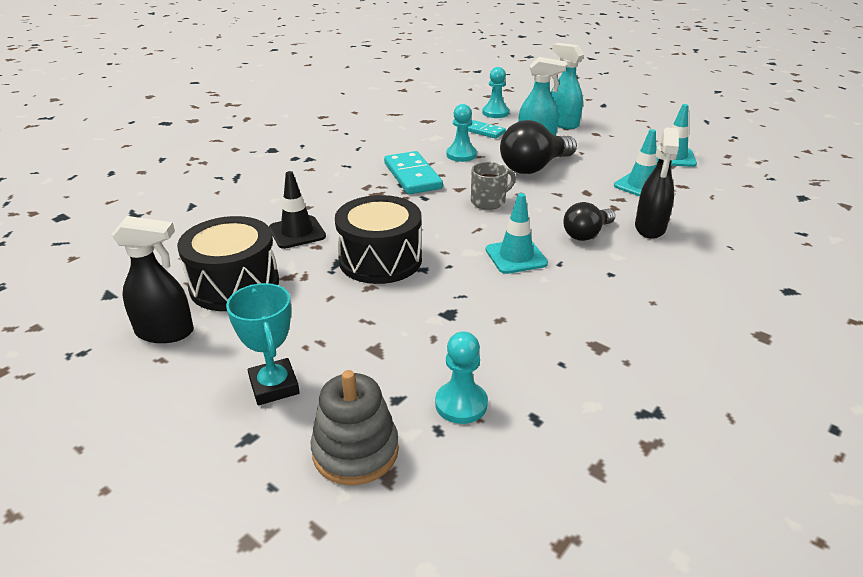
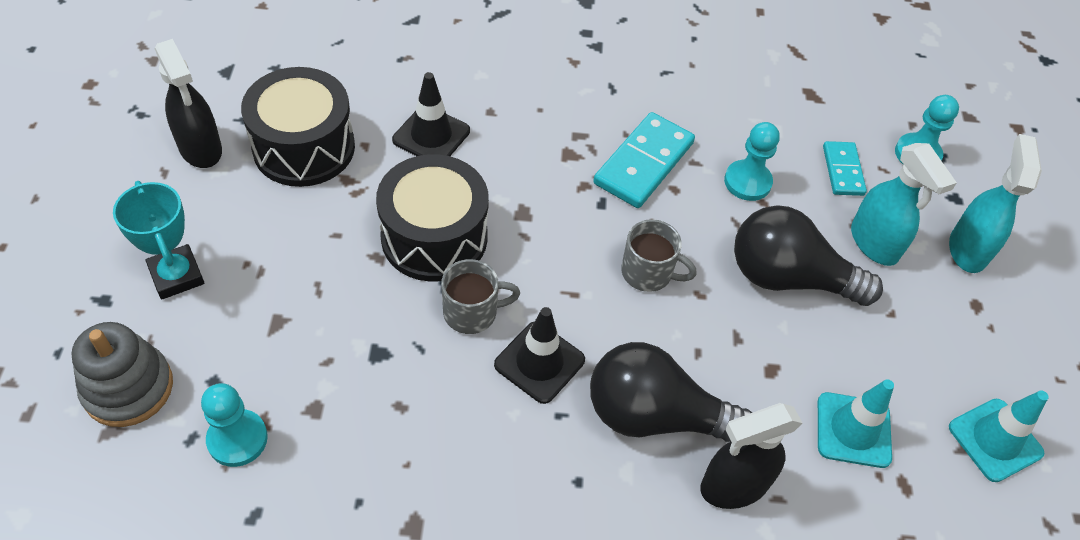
camera: 50 degrees right, 20 degrees up
turquoise trophy [226,283,300,405] -> turquoise trophy turned 60 degrees counterclockwise [113,181,204,299]
turquoise traffic cone [486,193,548,274] -> black traffic cone [494,307,585,404]
black light bulb [563,202,615,241] -> black light bulb [590,342,752,442], size x1.61
none -> grey mug [441,259,520,334]

